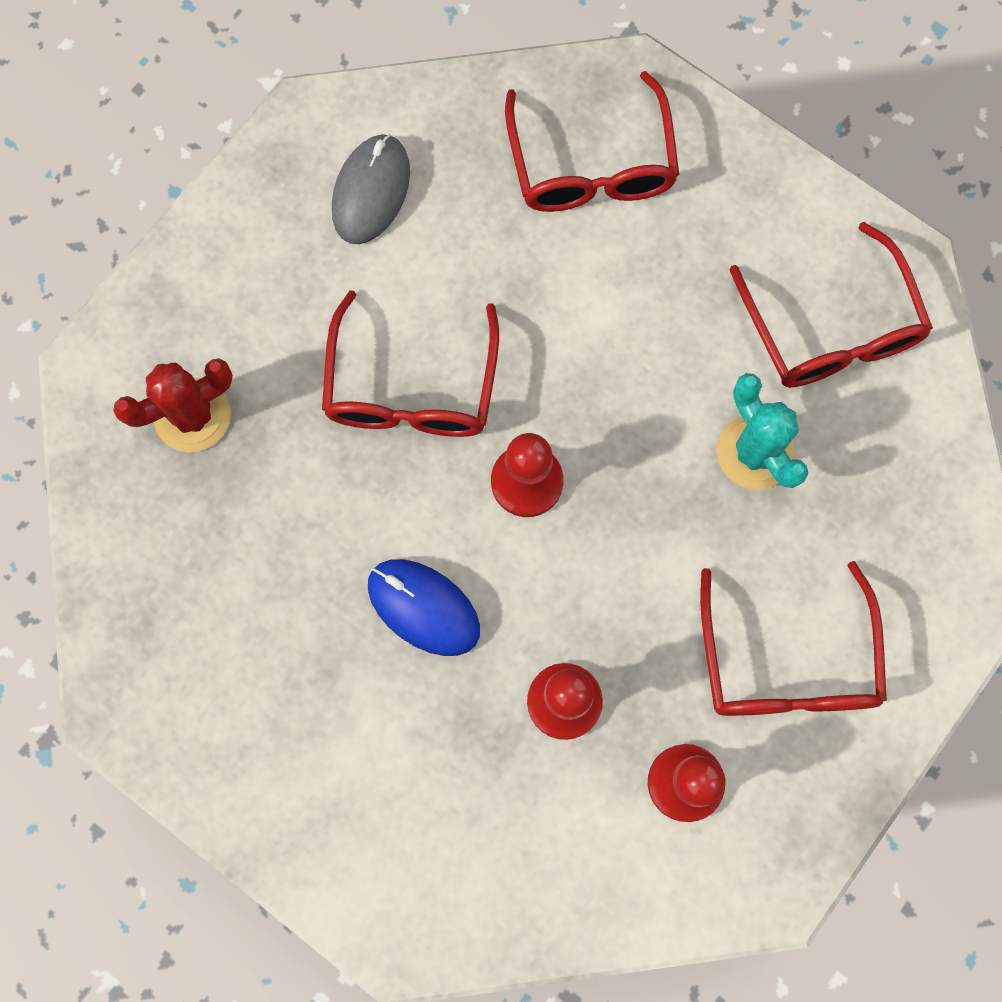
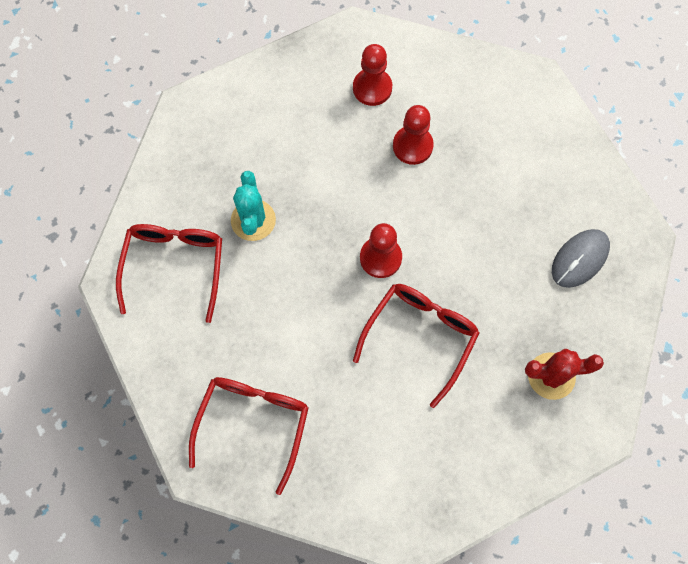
camera: 155 degrees left, 5 degrees down
grey mouse [332,134,410,244] -> grey mouse moved to [552,229,610,288]
blue mouse [368,559,480,656] -> none
red glasses [700,561,887,716] -> none

